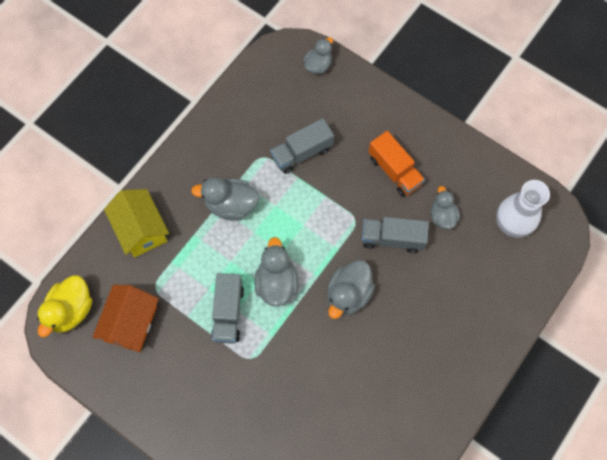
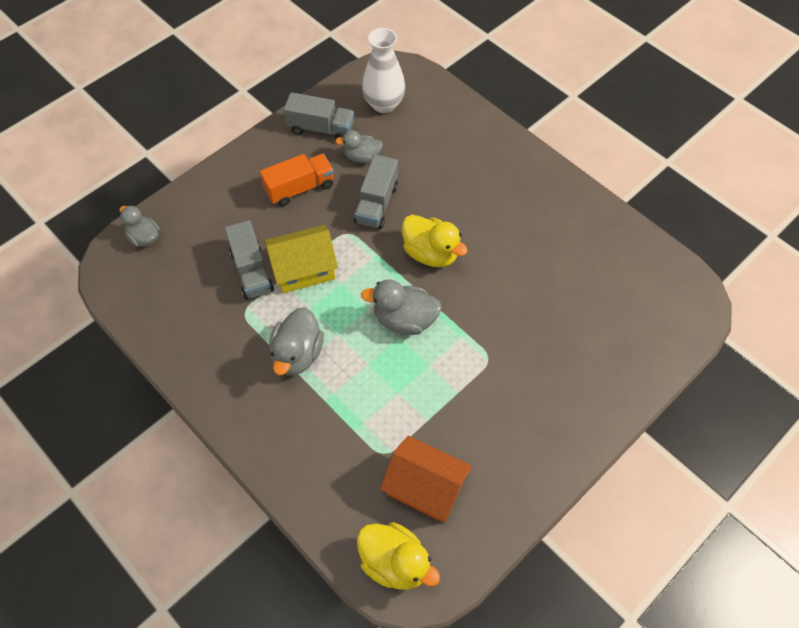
camera: 80 degrees left, 10 degrees down
yellow house [104,189,169,258] -> yellow house moved to [264,225,338,293]
grey truck [211,273,244,343] -> grey truck moved to [284,92,354,140]
grey duck [327,260,375,319] -> yellow duck [402,215,468,267]

